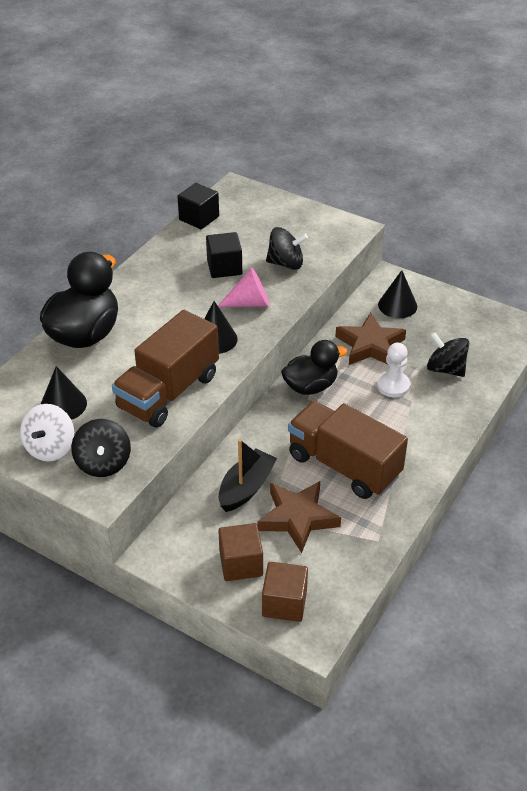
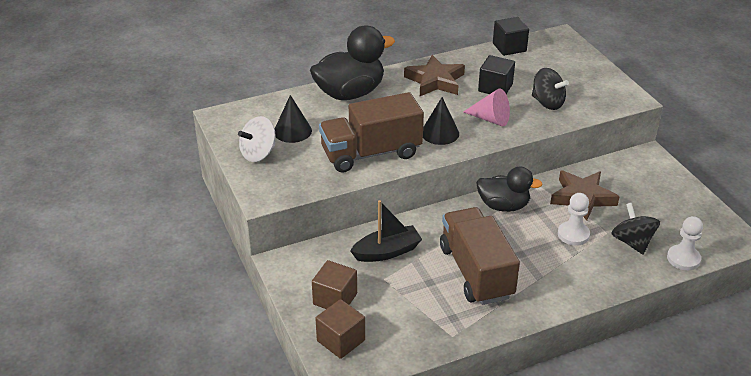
camera: 35 degrees right, 5 degrees down
black spinning top [71,419,131,477] -> none
brown star [257,481,341,553] -> brown star moved to [404,55,465,96]
black cone [378,270,417,318] -> none
none -> white pawn [667,216,703,270]

